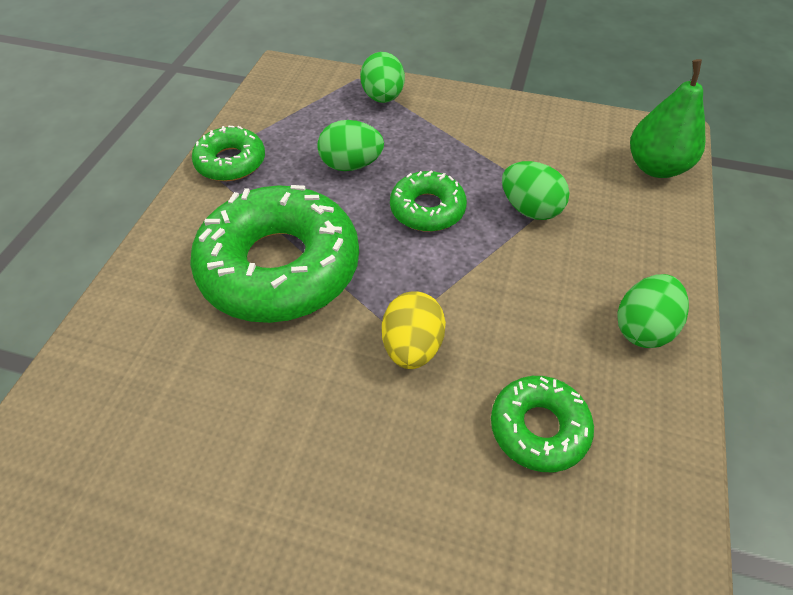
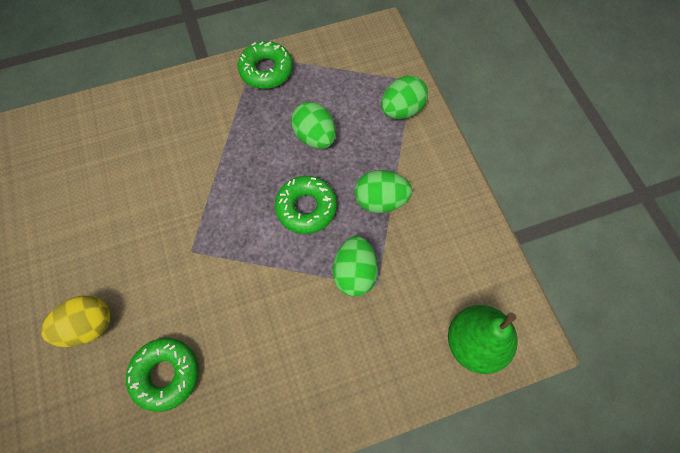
camera: 55 degrees right, 15 degrees up
green donut [190,185,359,323] -> none
yellow egg [382,291,446,369] -> yellow egg moved to [41,295,111,347]
green egg [617,274,689,348] -> green egg moved to [355,170,412,213]

